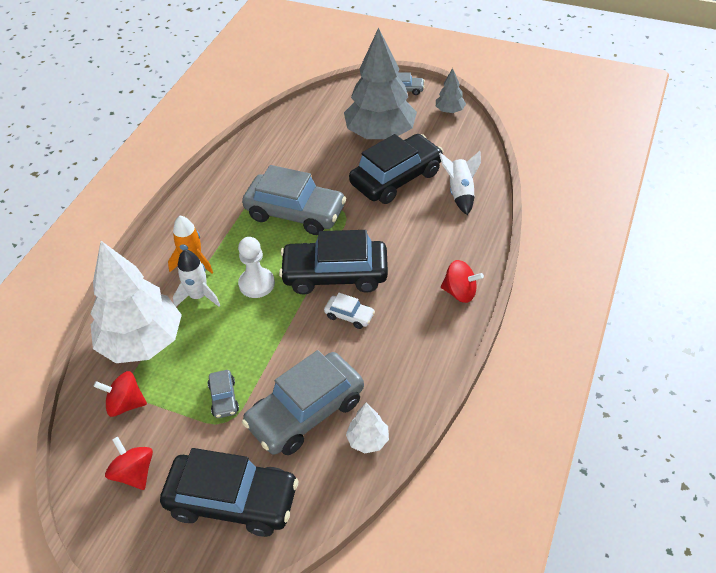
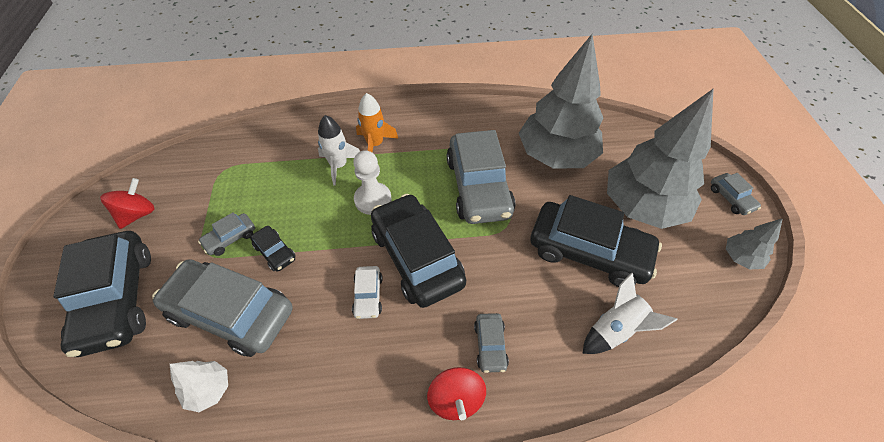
camera: 60 degrees right, 5 degrees up
white tree [90,241,182,363] -> none
red spinning top [93,371,147,417] -> none
none -> black car [250,226,296,271]
none -> grey car [474,313,509,373]
none -> grey tree [519,34,603,169]

